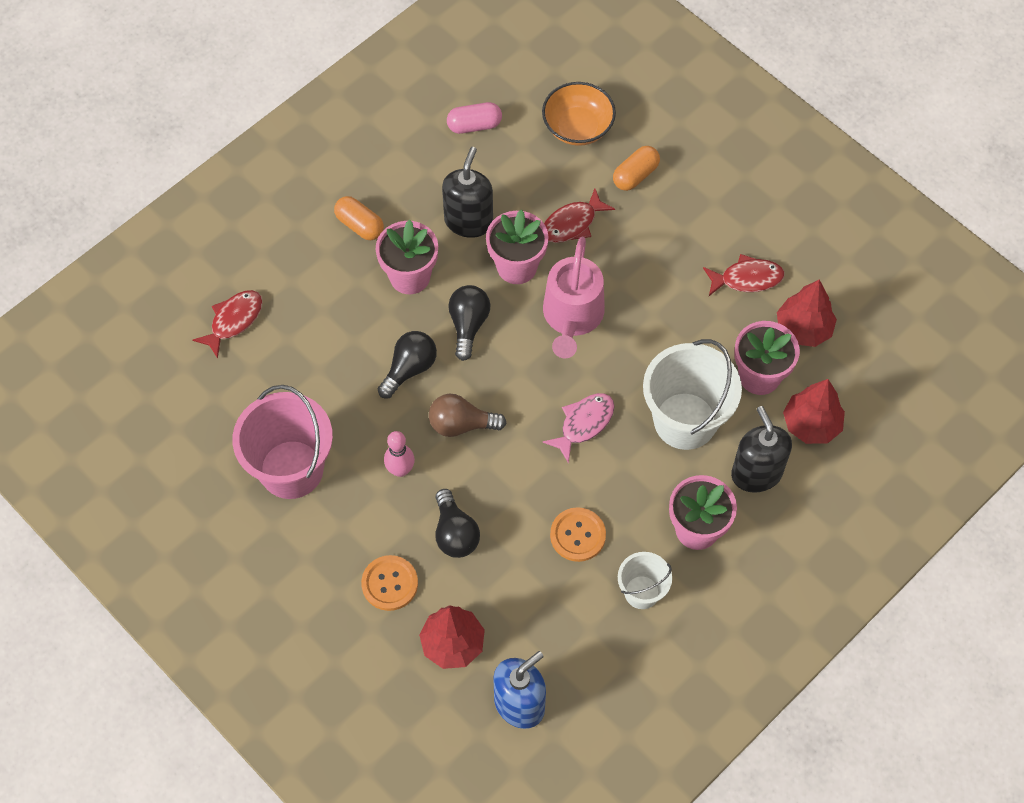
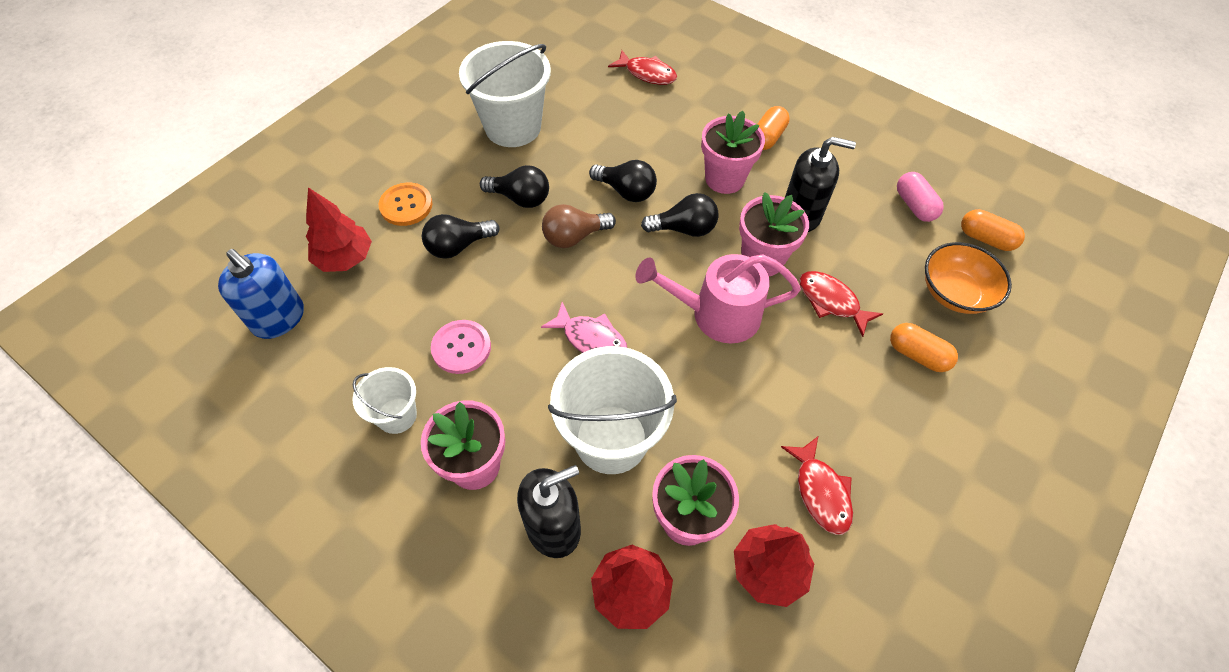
camera: 80 degrees right, 5 degrees down
pink bucket [232,385,333,499] -> white bucket [459,41,551,147]
pink bowling pin [384,431,415,477] -> black light bulb [480,165,549,208]
brown light bulb [429,394,506,437] -> brown light bulb turned 105 degrees counterclockwise [542,204,616,248]
orange button [550,507,606,562] -> pink button [431,320,491,374]
none -> orange capsule [961,209,1025,251]

